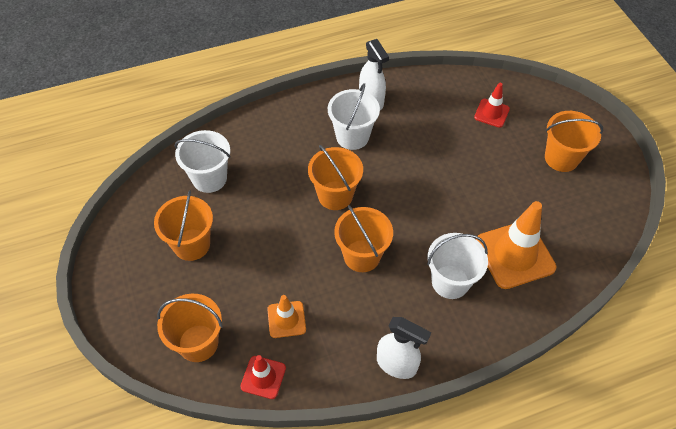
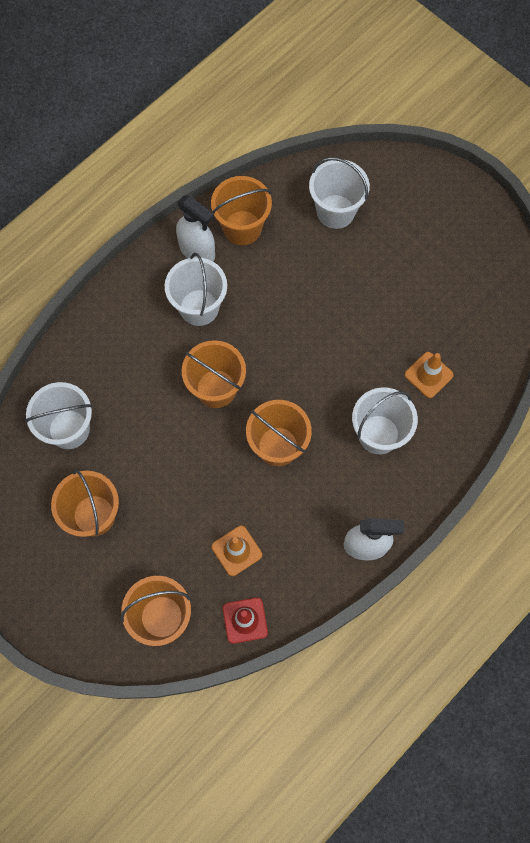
camera: 25 degrees left, 15 degrees up
red traffic cone [474,83,510,128] -> white bucket [309,157,370,229]
orange traffic cone [476,201,556,289] -> orange traffic cone [405,352,454,398], size x0.53
orange bucket [545,111,603,172] -> orange bucket moved to [211,176,272,245]

